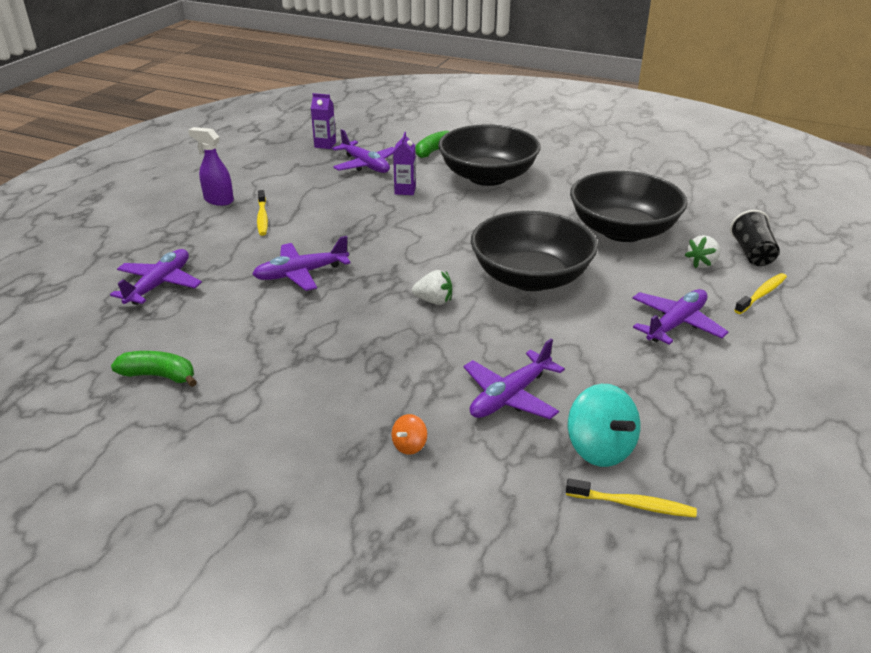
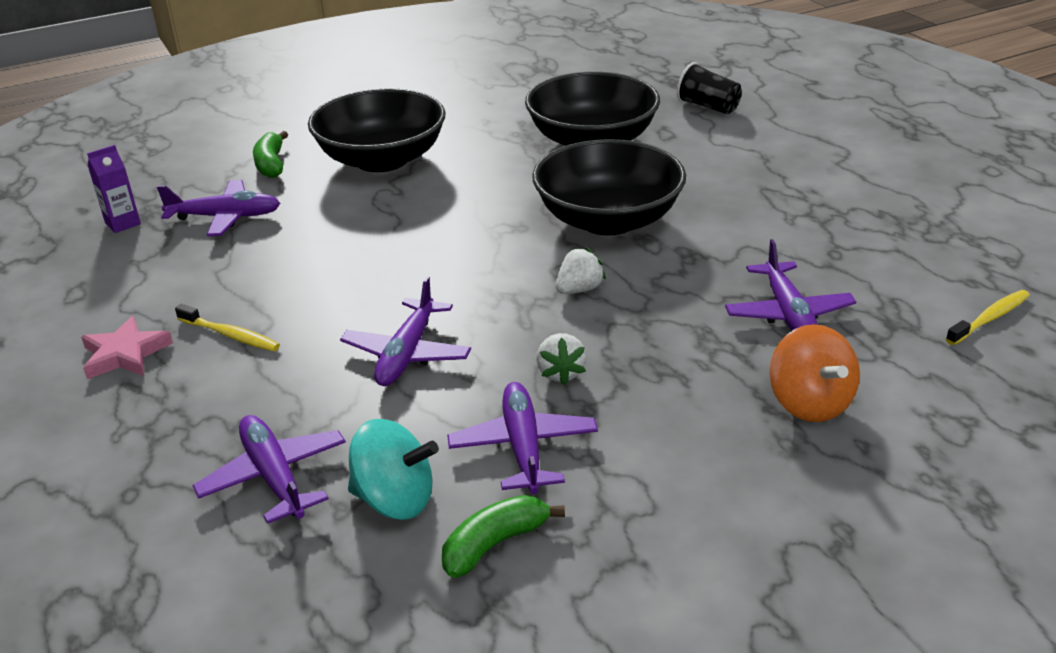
camera: 50 degrees left, 0 degrees up
purple spray bottle [188,127,234,206] -> pink star [81,316,173,379]
orange spinning top [391,414,427,455] -> orange spinning top [770,324,860,422], size x2.03
purple carton [393,132,416,195] -> none
turquoise spinning top [568,384,641,467] -> turquoise spinning top moved to [348,419,439,520]
purple plane [632,289,728,345] -> purple plane moved to [447,382,598,494]
white strawberry [685,235,720,268] -> white strawberry moved to [536,333,587,385]
yellow toothbrush [734,273,787,314] -> none

